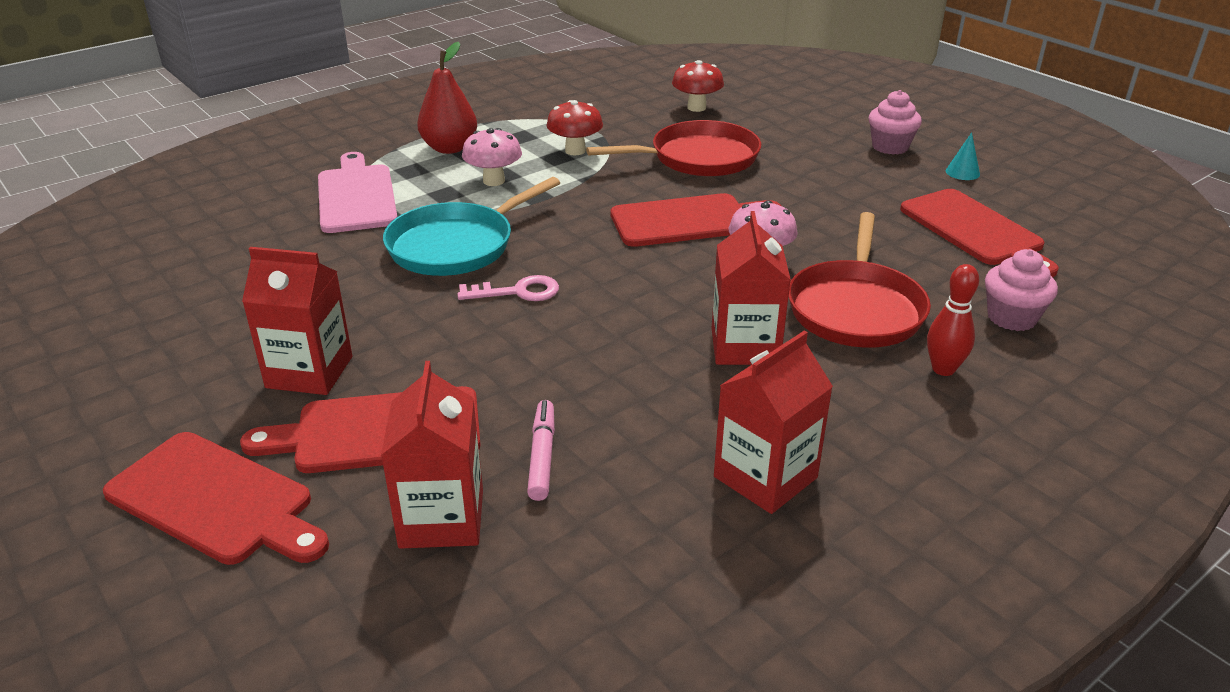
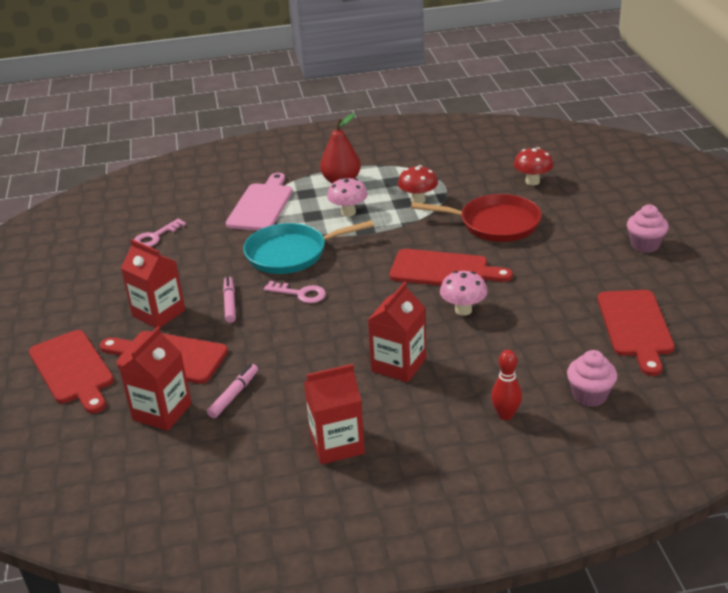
camera: 30 degrees right, 0 degrees up
red pan [789,212,931,348] -> none
turquoise cone [946,132,980,180] -> none
none -> pink key [134,218,186,247]
none -> pink marker [223,276,236,323]

